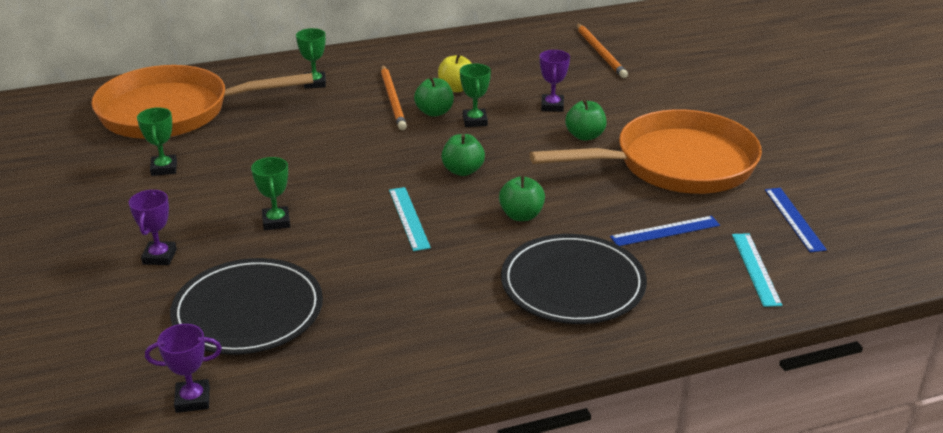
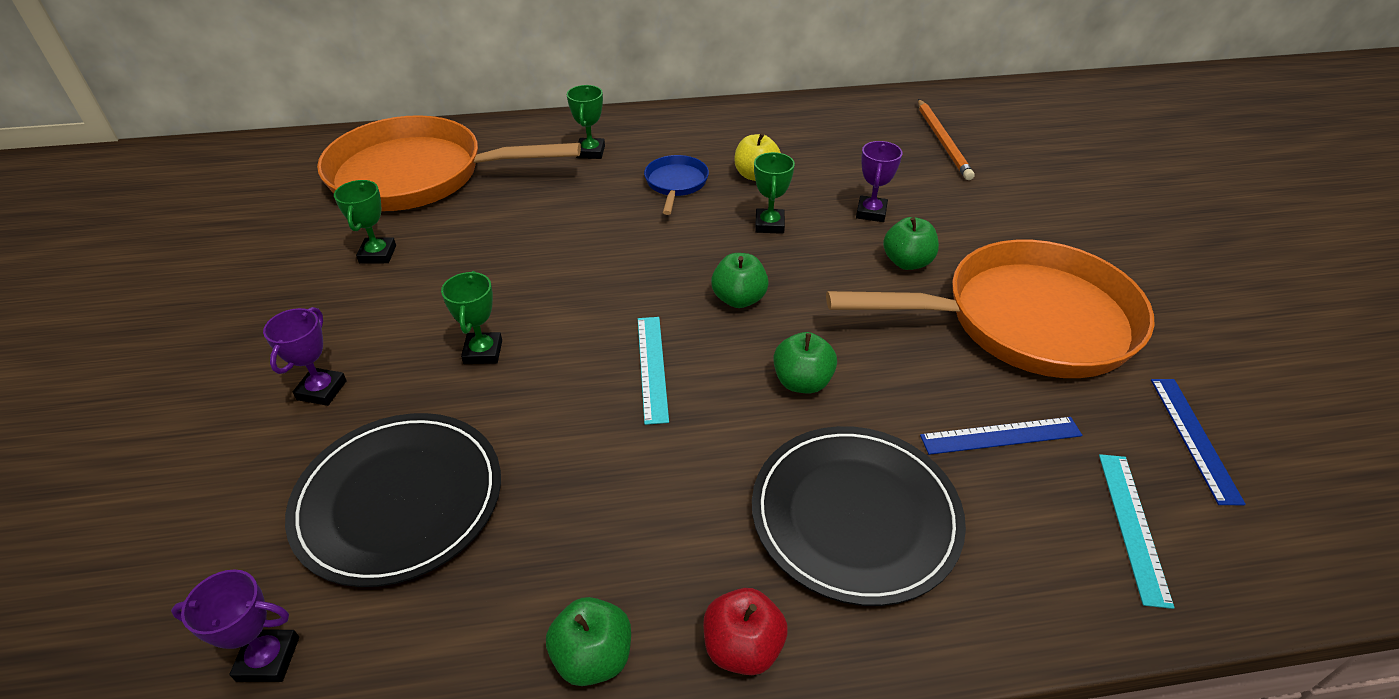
camera: 10 degrees right, 10 degrees up
orange pencil [381,65,407,130] -> blue pan [644,155,709,215]
green apple [414,77,454,117] -> green apple moved to [546,597,631,686]
none -> red apple [703,588,788,675]

